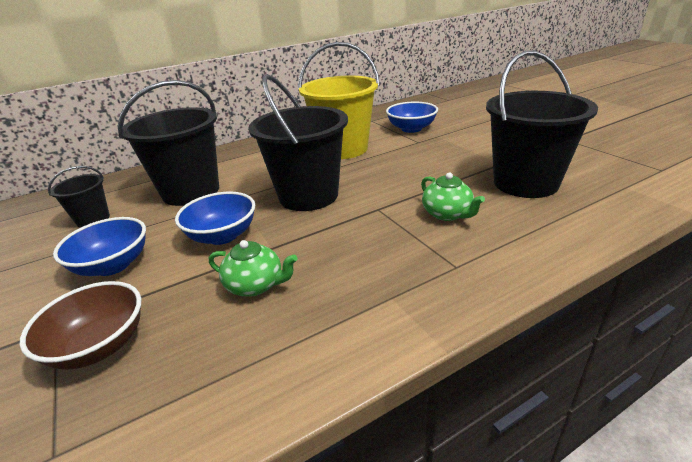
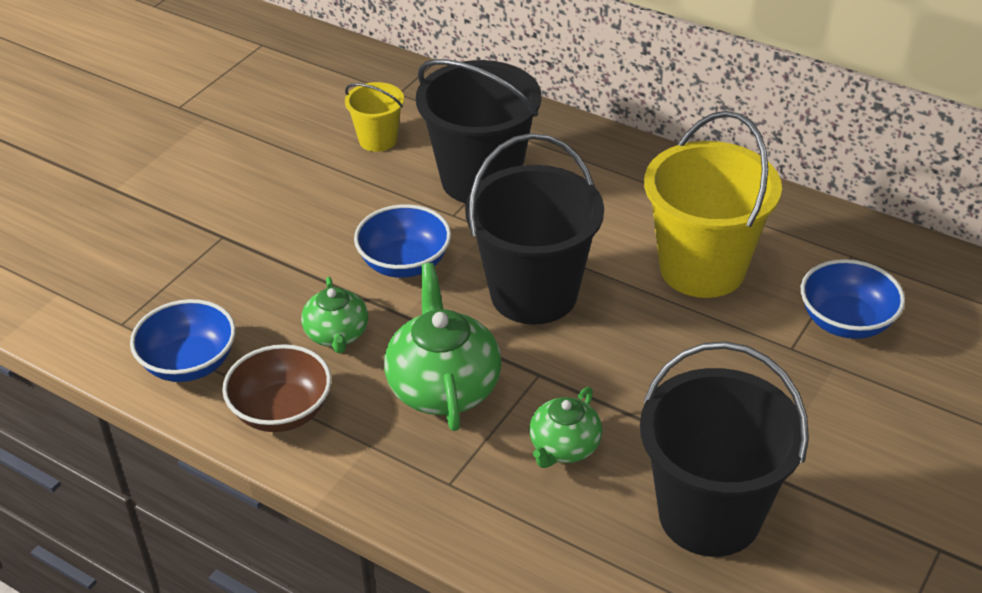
camera: 60 degrees right, 10 degrees up
brown bowl [20,281,141,370] -> brown bowl moved to [222,344,331,432]
black bucket [48,166,110,228] -> yellow bucket [345,82,404,152]
blue bowl [53,217,146,276] -> blue bowl moved to [130,299,236,382]
none -> green teapot [384,263,502,431]

